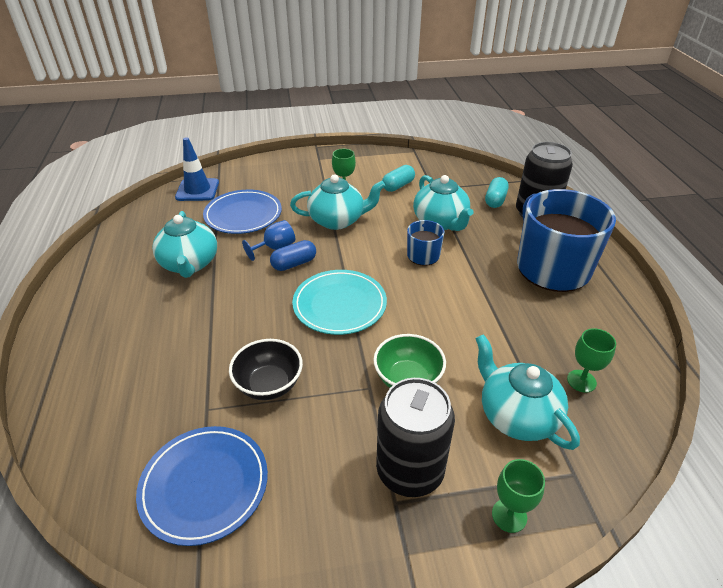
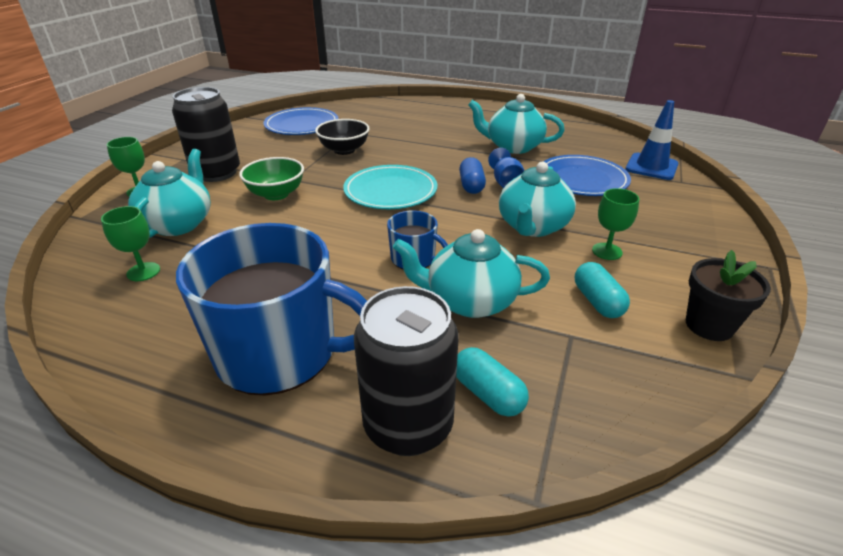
camera: 120 degrees right, 5 degrees down
turquoise teapot [475,334,580,450] -> turquoise teapot turned 75 degrees counterclockwise [128,149,211,238]
none -> black flower pot [686,250,771,341]

